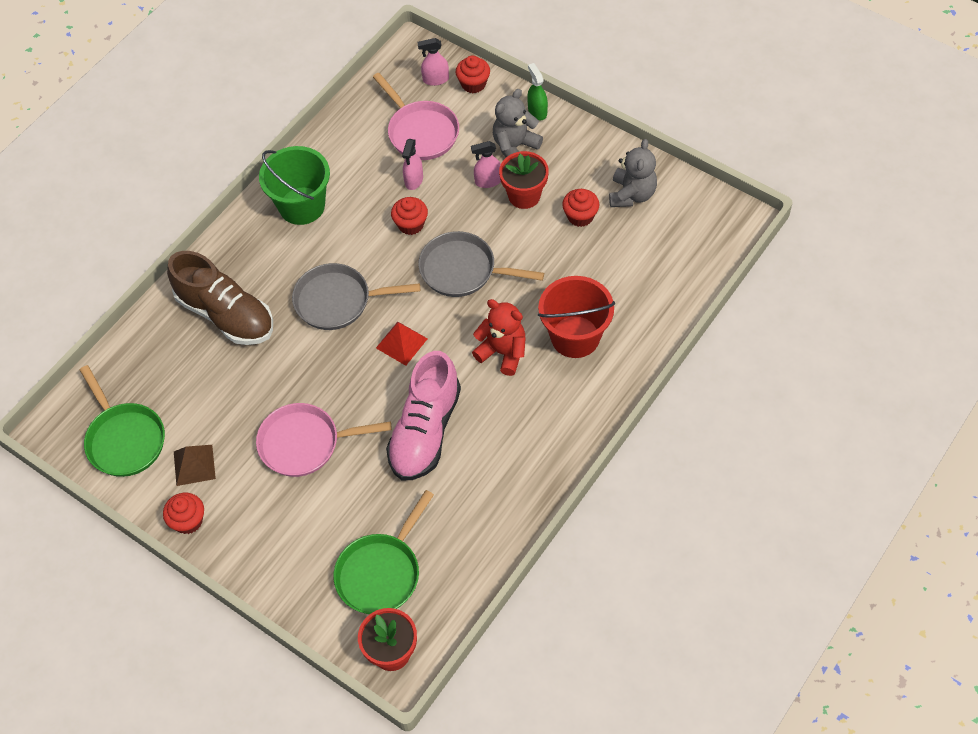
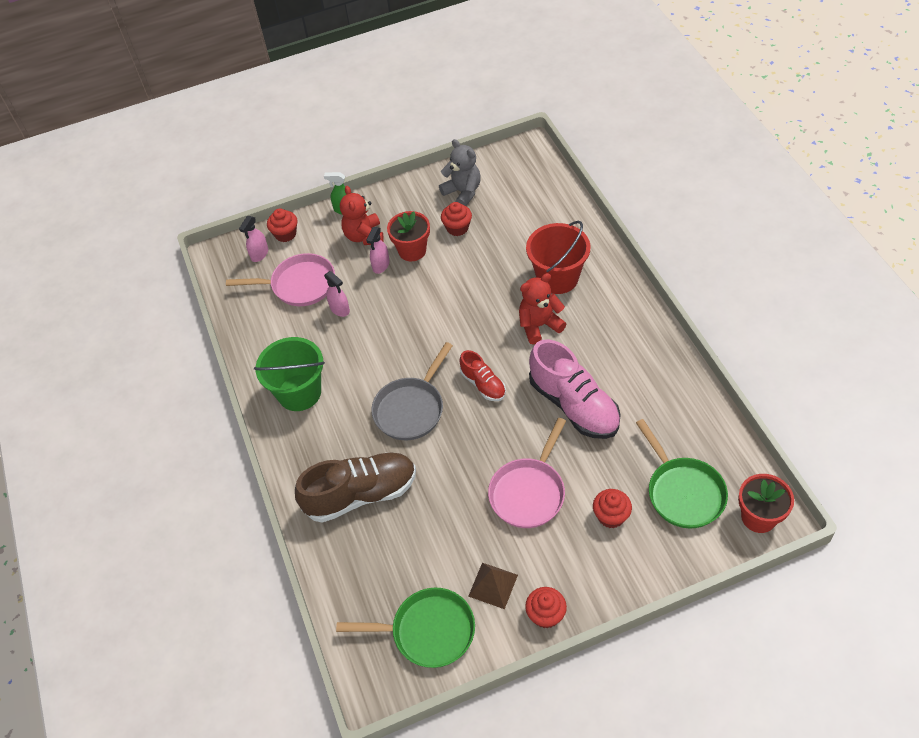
camera: 55 degrees left, 5 degrees down
red pyramid [376,322,428,366] -> red shoe [459,350,506,401]
red cupcake [391,197,428,235] -> red cupcake moved to [593,489,632,528]
grey pan [419,231,544,297] -> none
grey teddy bear [493,89,543,157] -> red teddy bear [340,186,384,245]

